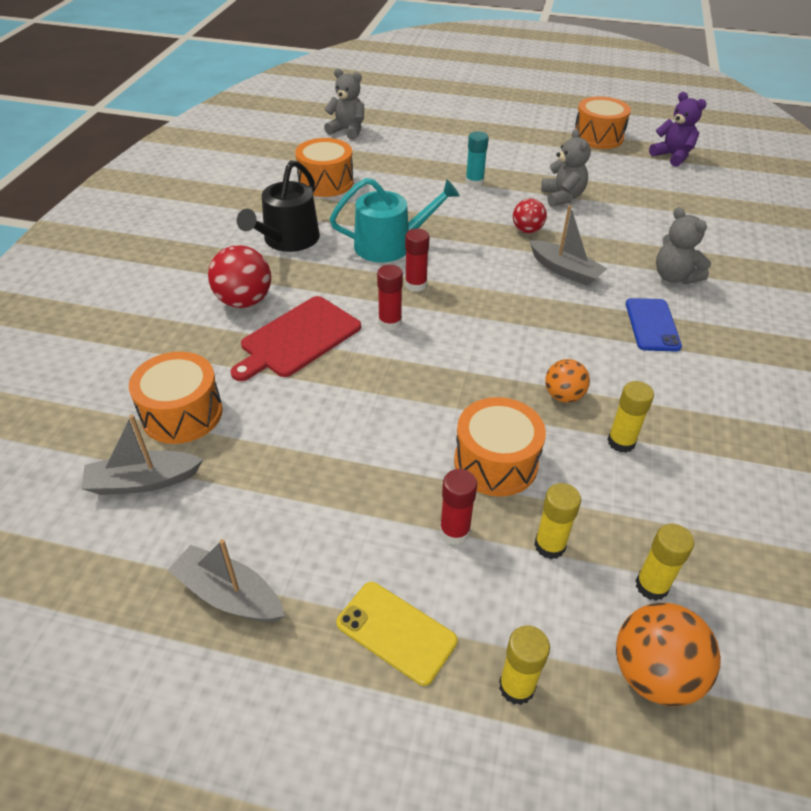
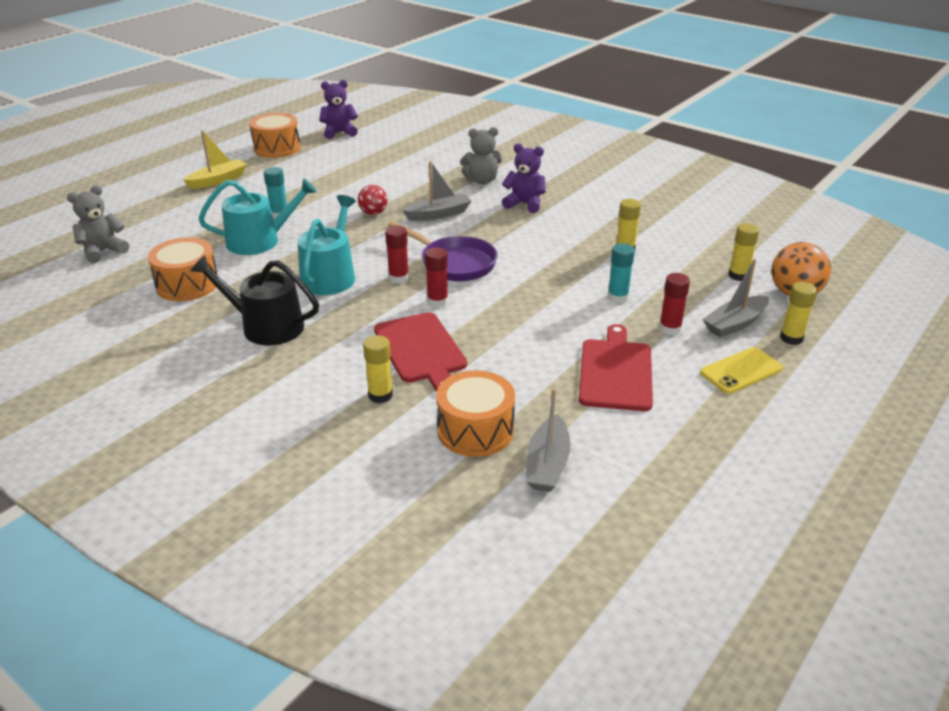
camera: 65 degrees left, 10 degrees down
grey boat [168,539,285,622] -> grey boat moved to [703,259,769,338]
red ball [208,245,271,308] -> none
black watering can [237,160,320,252] -> black watering can turned 150 degrees clockwise [190,255,319,345]
orange drum [454,397,546,496] -> turquoise glue stick [607,243,635,303]
yellow glue stick [534,483,581,559] -> yellow glue stick moved to [363,335,393,403]
grey teddy bear [541,129,591,207] -> none
orange ball [545,359,590,403] -> none
blue phone [626,298,682,352] -> purple teddy bear [502,144,546,213]
none -> yellow boat [183,130,247,189]
none -> turquoise watering can [198,178,317,255]
none -> purple pan [388,221,498,281]
none -> red cutting board [579,324,653,411]

